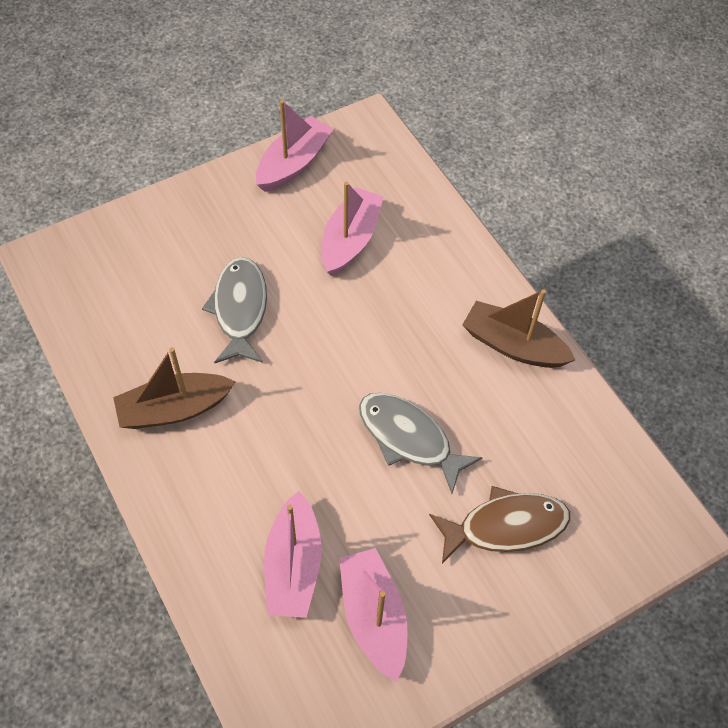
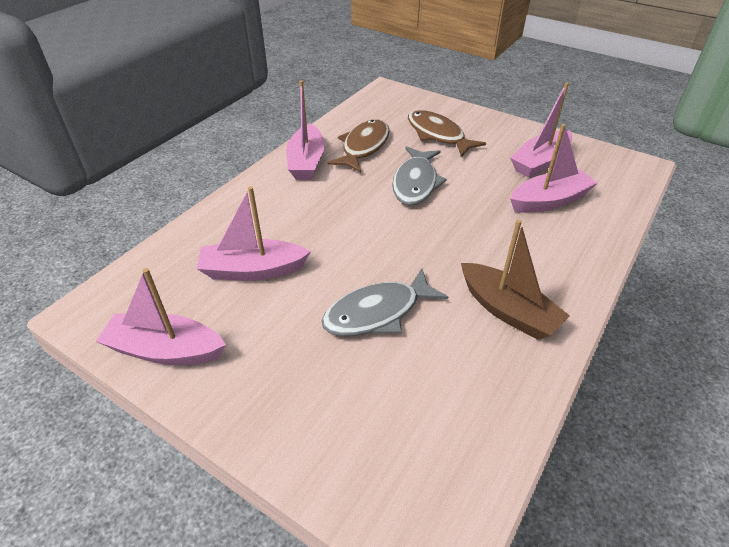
camera: 115 degrees left, 15 degrees down
brown boat [462,289,576,368] -> pink boat [286,80,325,180]
none -> brown fish [328,119,390,173]

